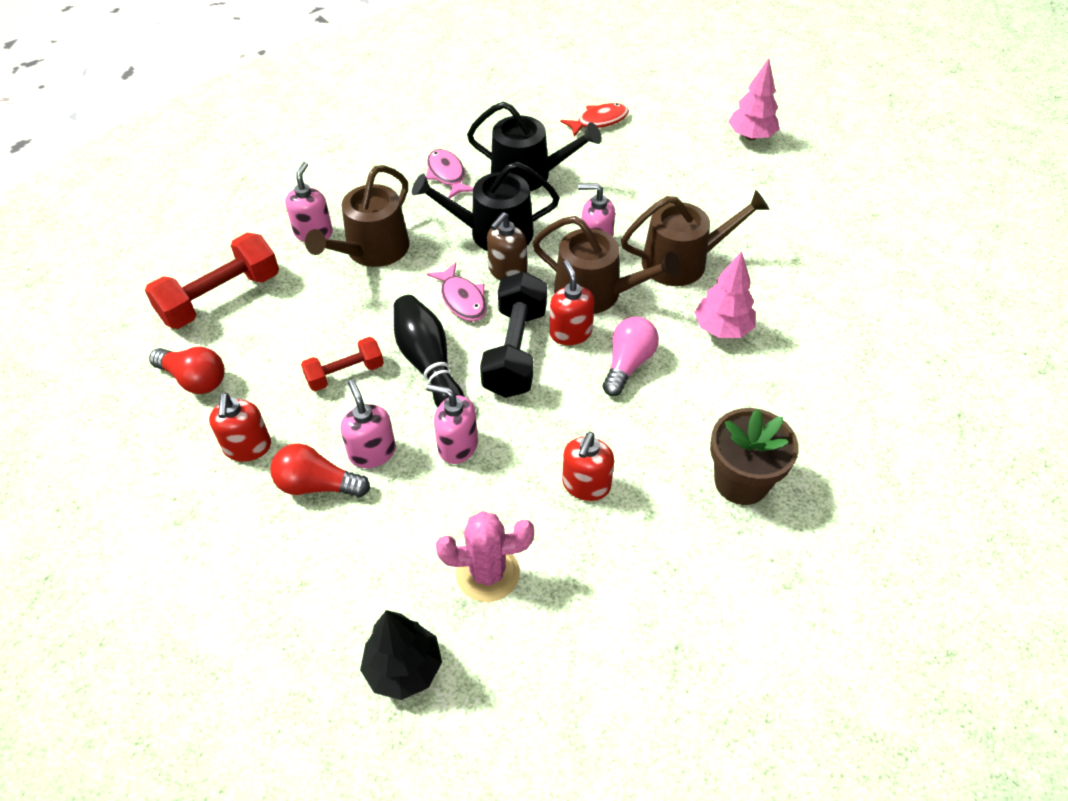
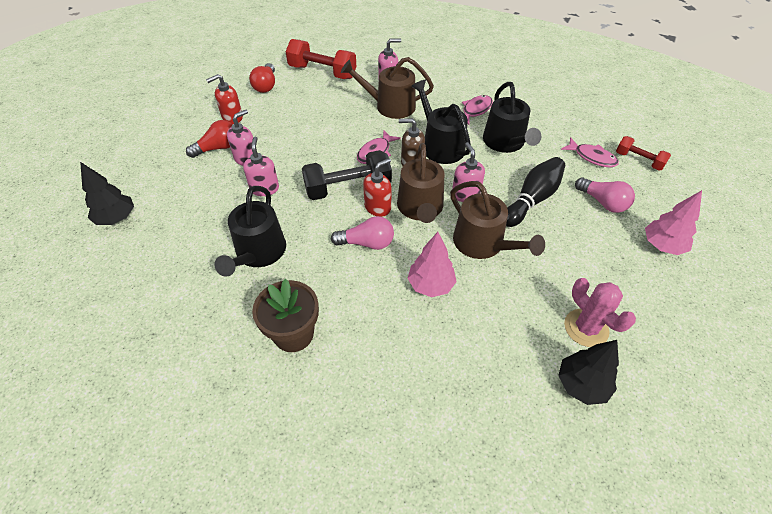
camera: 65 degrees right, 0 degrees up
red light bulb [270,444,370,497] -> red light bulb turned 75 degrees clockwise [186,120,233,158]
red dumbbell [301,337,384,391] -> red dumbbell moved to [616,136,671,171]
black bowling pin [394,295,464,408] -> black bowling pin moved to [506,157,565,227]
pink cactus [436,511,534,602] -> pink cactus moved to [564,278,636,347]
red fish [560,103,629,137] -> pink fish [561,137,619,167]
red soap dispenser [562,432,614,501] -> black watering can [214,186,286,277]
none -> black tree [558,340,619,405]
none -> pink light bulb [575,177,635,213]

